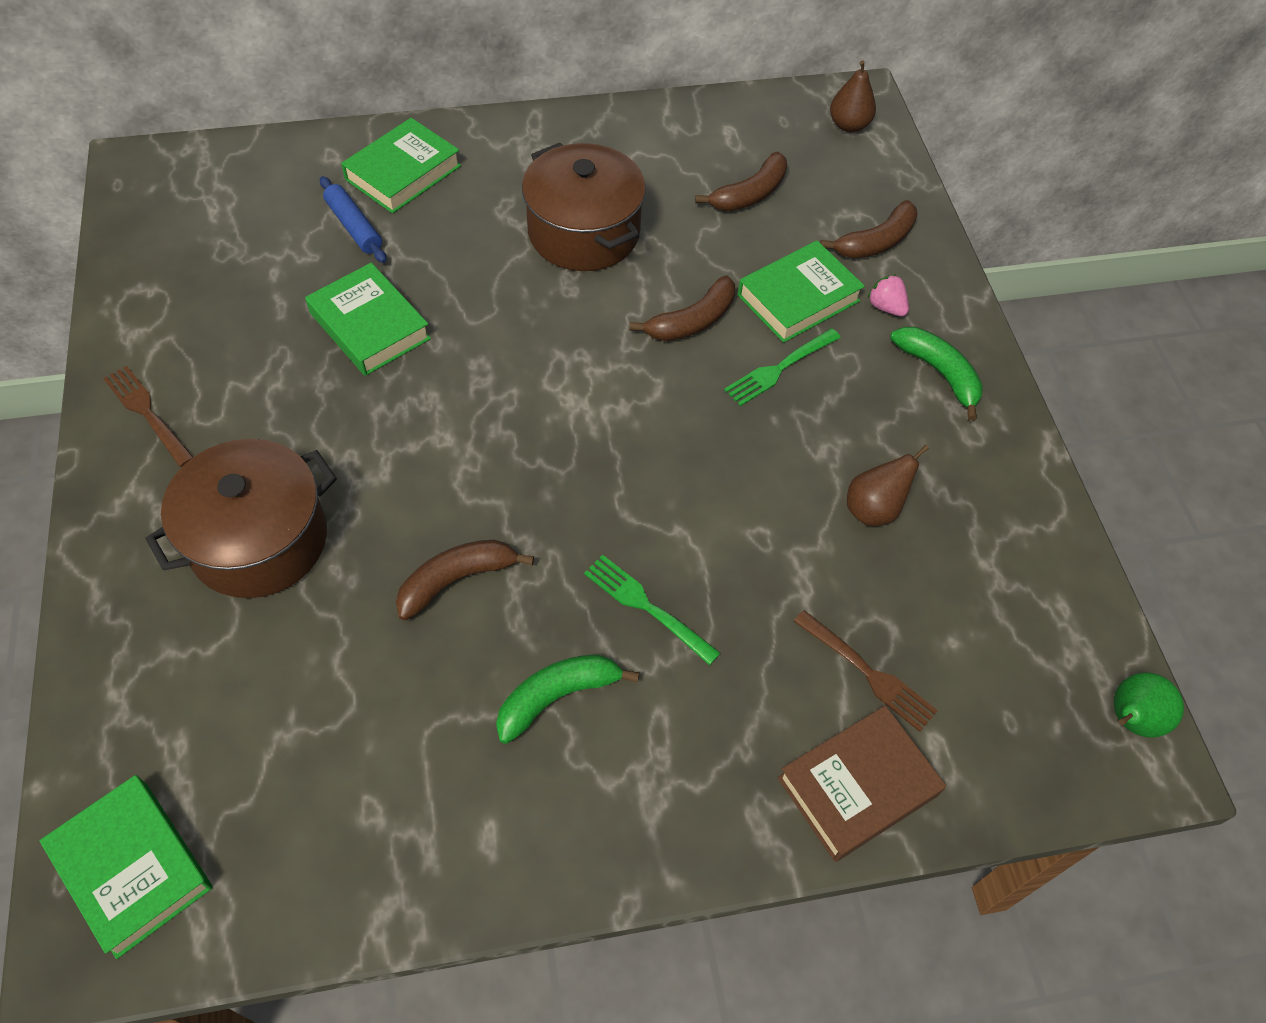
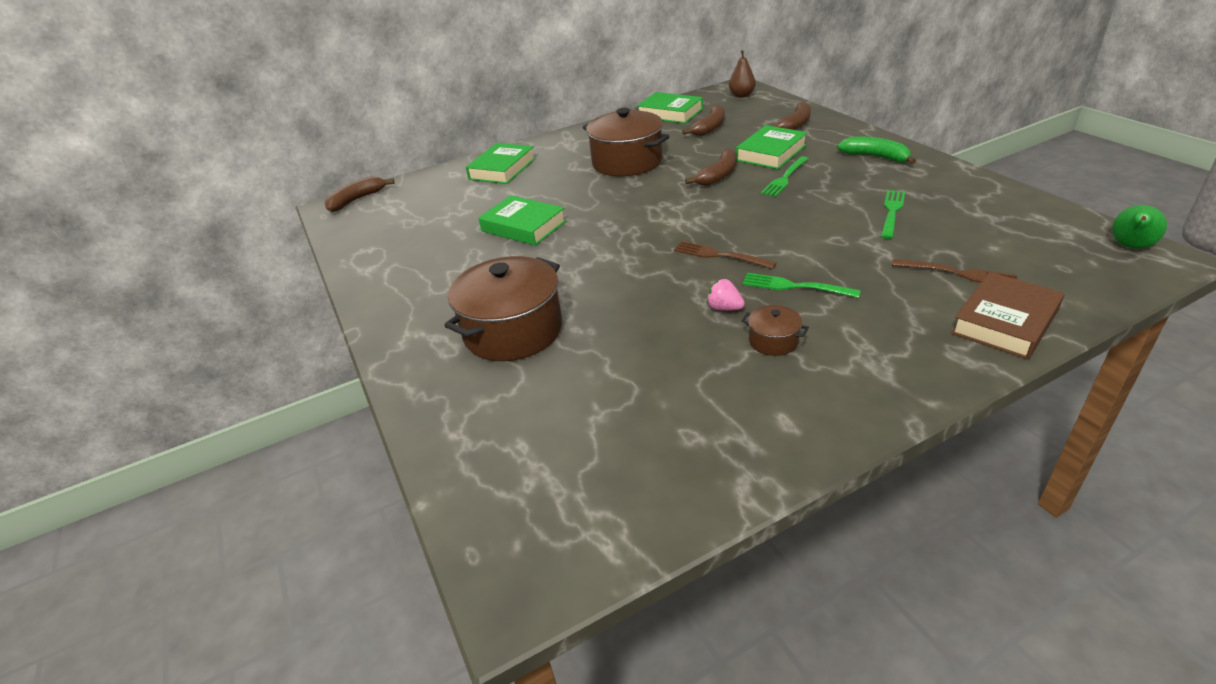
camera: 10 degrees left, 20 degrees down
green book [39,775,212,959] -> green book moved to [637,92,703,124]
brown fork [103,366,193,467] -> brown fork moved to [674,241,777,269]
blue rolling pin [320,176,387,263] -> none
brown banana [396,540,534,621] -> brown banana moved to [325,176,395,212]
green banana [496,654,639,744] -> brown pot [741,305,809,356]
brown pear [847,445,929,526] -> green fork [881,190,905,239]
pink strawberry [868,274,909,317] -> pink strawberry moved to [707,279,745,311]

